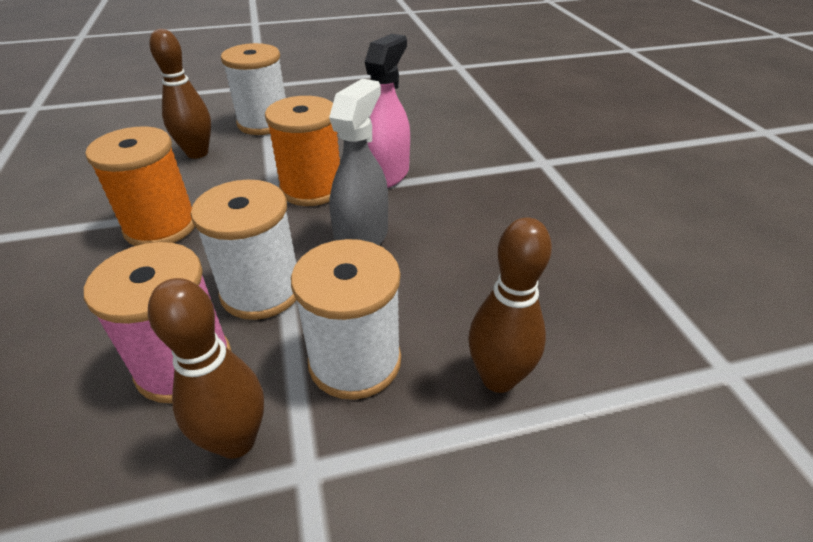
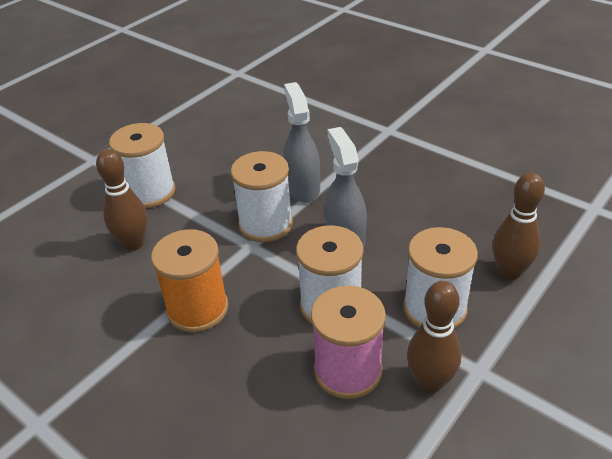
camera: 35 degrees left, 0 degrees up
orange spool [265,96,340,206] -> white spool [231,151,293,242]
pink spray bottle [365,34,410,188] -> grey spray bottle [283,82,320,202]

